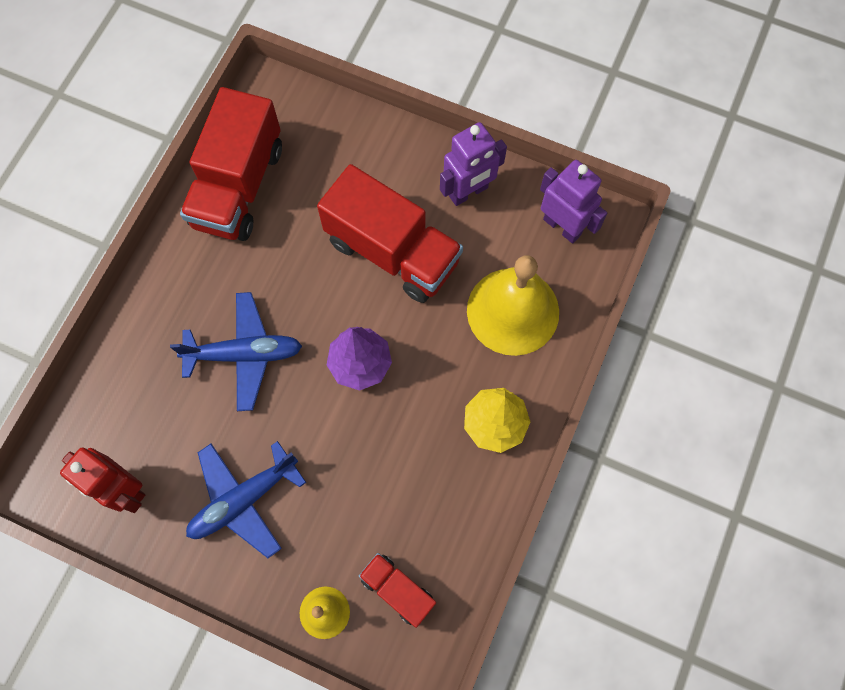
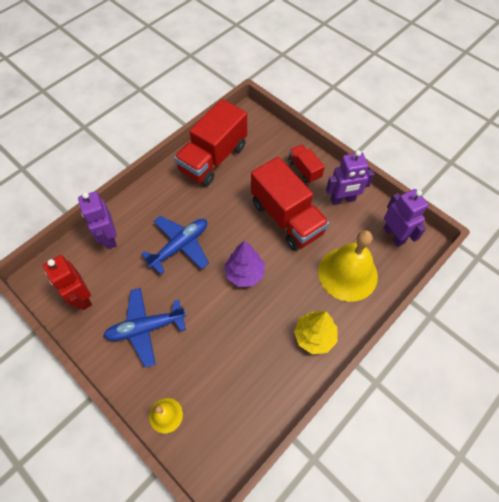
camera: 20 degrees right, 10 degrees down
blue plane [170,292,302,411] -> blue plane turned 60 degrees counterclockwise [141,216,209,275]
red truck [359,553,436,628] -> red truck moved to [288,144,325,183]
none -> purple robot [78,191,117,249]

